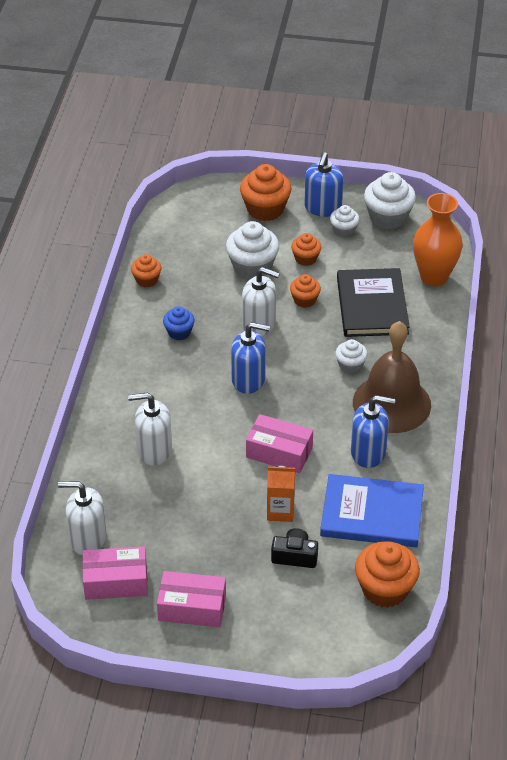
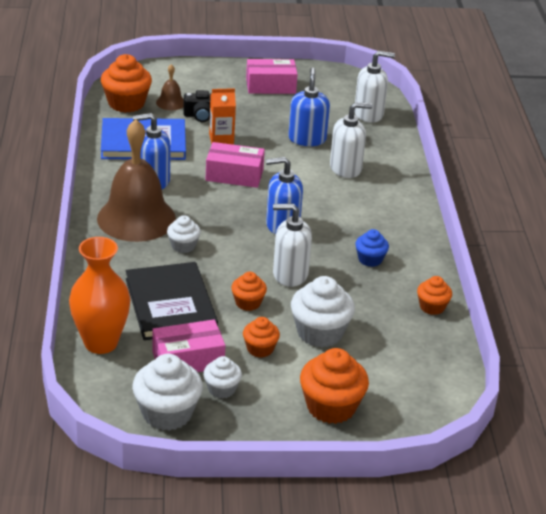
camera: 165 degrees right, 10 degrees down
pink box [82,546,148,600] -> pink box moved to [152,319,225,372]
blue soap dispenser [304,152,343,217] -> blue soap dispenser moved to [288,67,330,146]
none -> brown bell [156,64,184,110]

